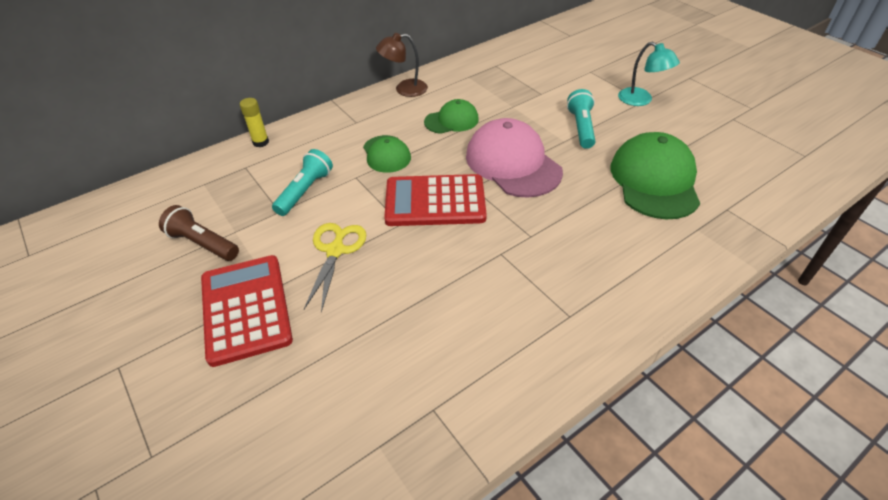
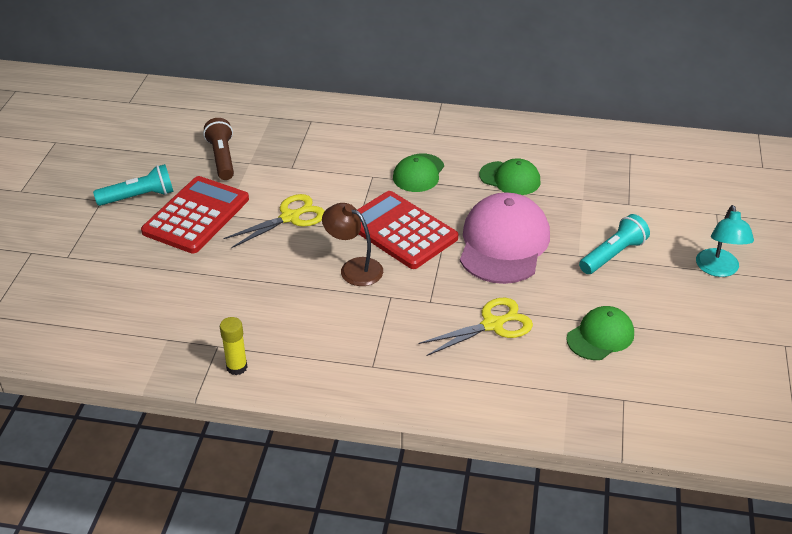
camera: 45 degrees right, 5 degrees down
yellow glue stick [240,98,269,147] -> yellow glue stick moved to [220,317,248,375]
turquoise flashlight [272,149,333,216] -> turquoise flashlight moved to [93,164,174,206]
brown lamp [376,33,428,97] -> brown lamp moved to [322,203,383,286]
green cap [611,132,700,219] -> green cap [566,306,634,360], size x0.56
none -> yellow scissors [419,298,533,356]

